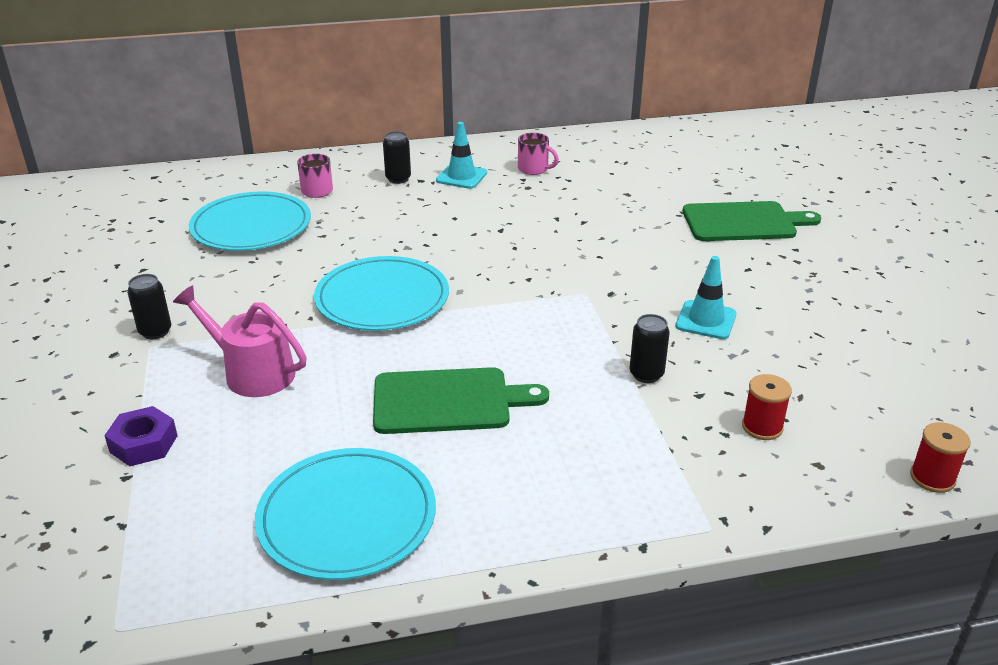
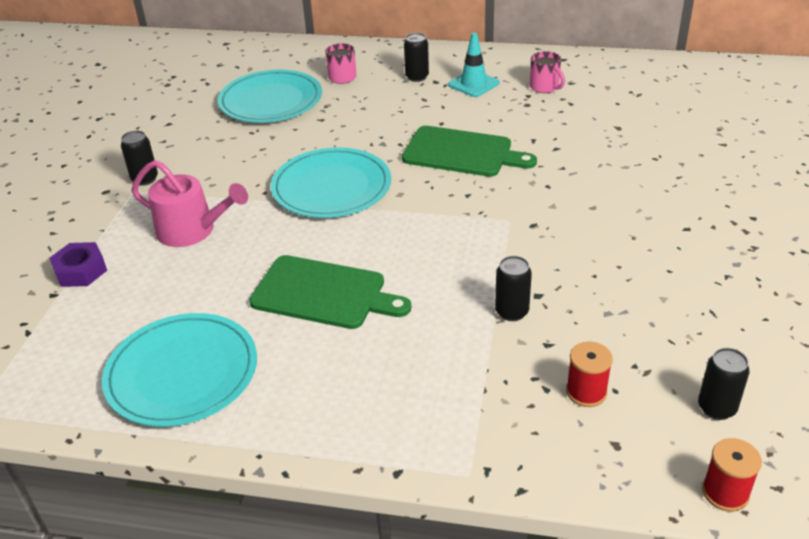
camera: 25 degrees right, 5 degrees up
pink watering can [173,285,307,397] -> pink watering can turned 150 degrees clockwise [132,160,248,247]
turquoise traffic cone [676,256,737,339] -> none
green cutting board [683,201,821,241] -> green cutting board moved to [402,126,537,177]
none -> black can [698,348,750,420]

